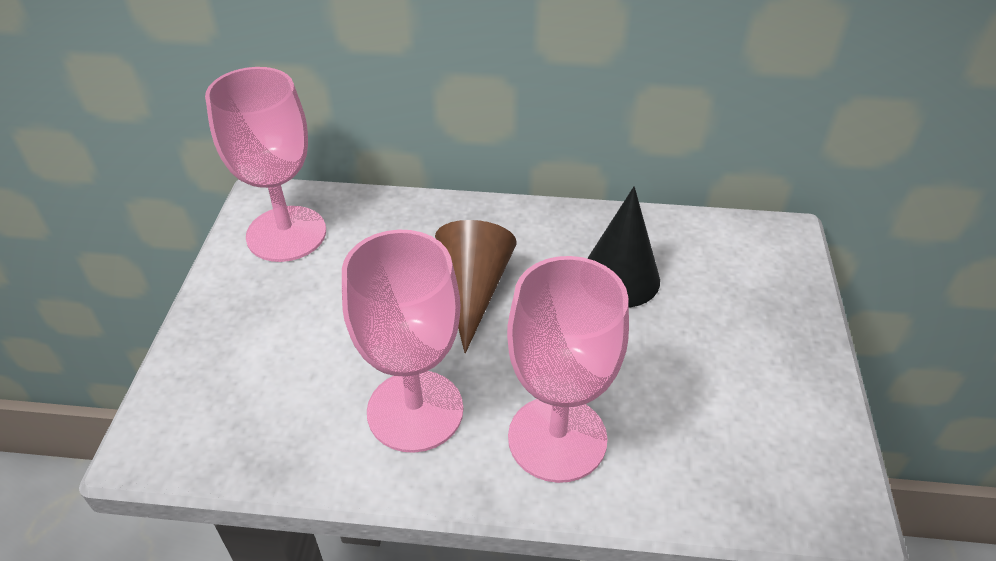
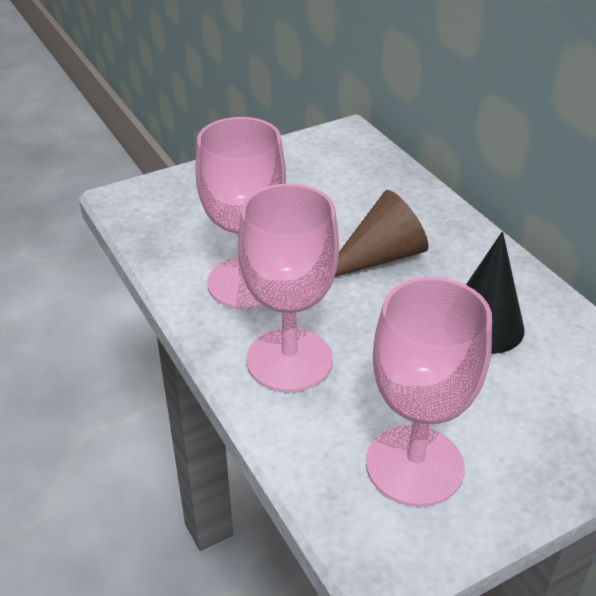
camera: 55 degrees right, 5 degrees down
pink goblet [205,67,326,262] -> pink goblet moved to [366,277,492,507]

